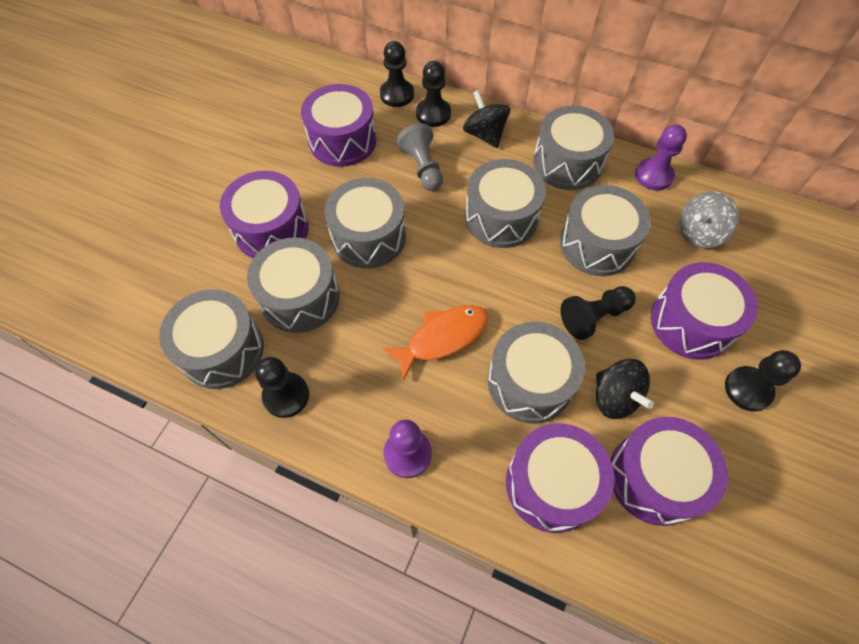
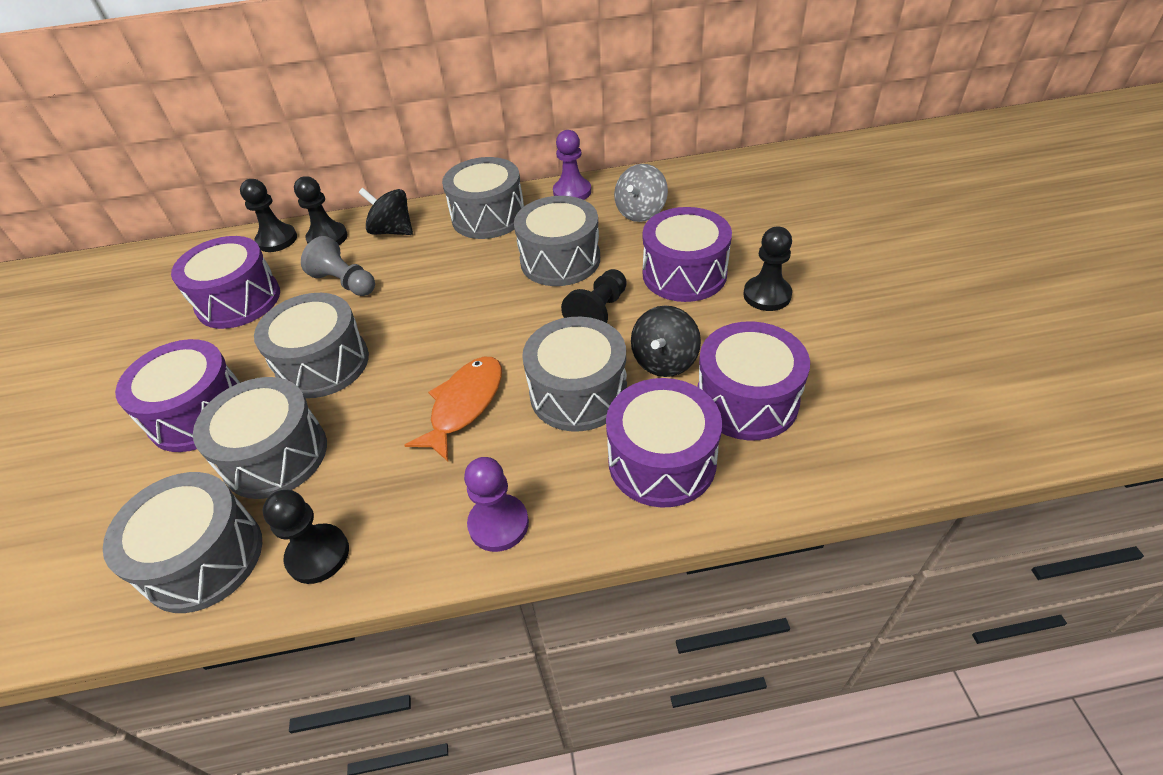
camera: 30 degrees left, 15 degrees down
grey drum [465,159,546,248] -> none
black spinning top [596,359,654,419] -> black spinning top turned 90 degrees clockwise [631,305,701,377]

